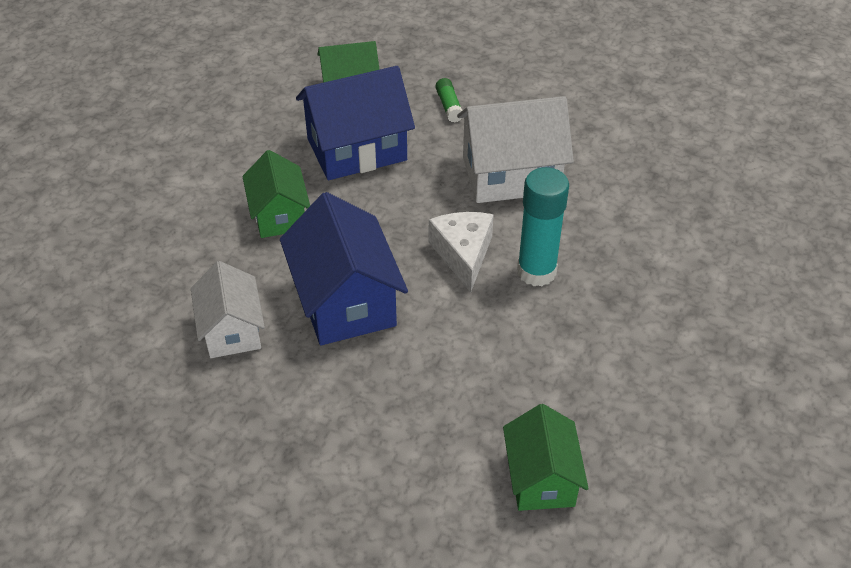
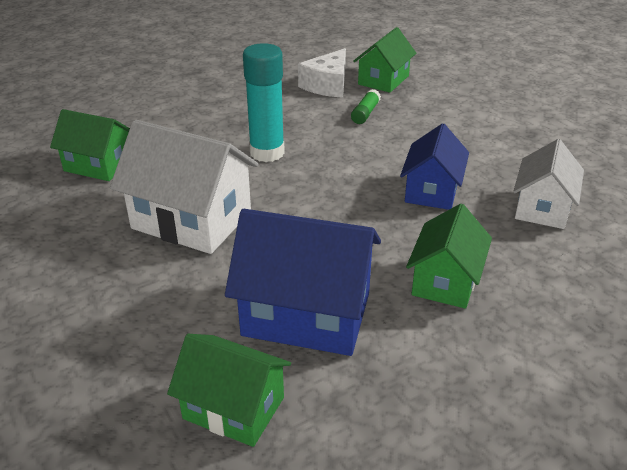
camera: 145 degrees left, 10 degrees down
blue house [280,192,408,345] -> blue house [400,123,469,210], size x0.63
white cheese [429,212,494,292] -> white cheese moved to [298,48,346,98]
green glue stick [435,78,462,123] -> green glue stick moved to [351,89,381,124]
none -> green house [50,109,130,181]

